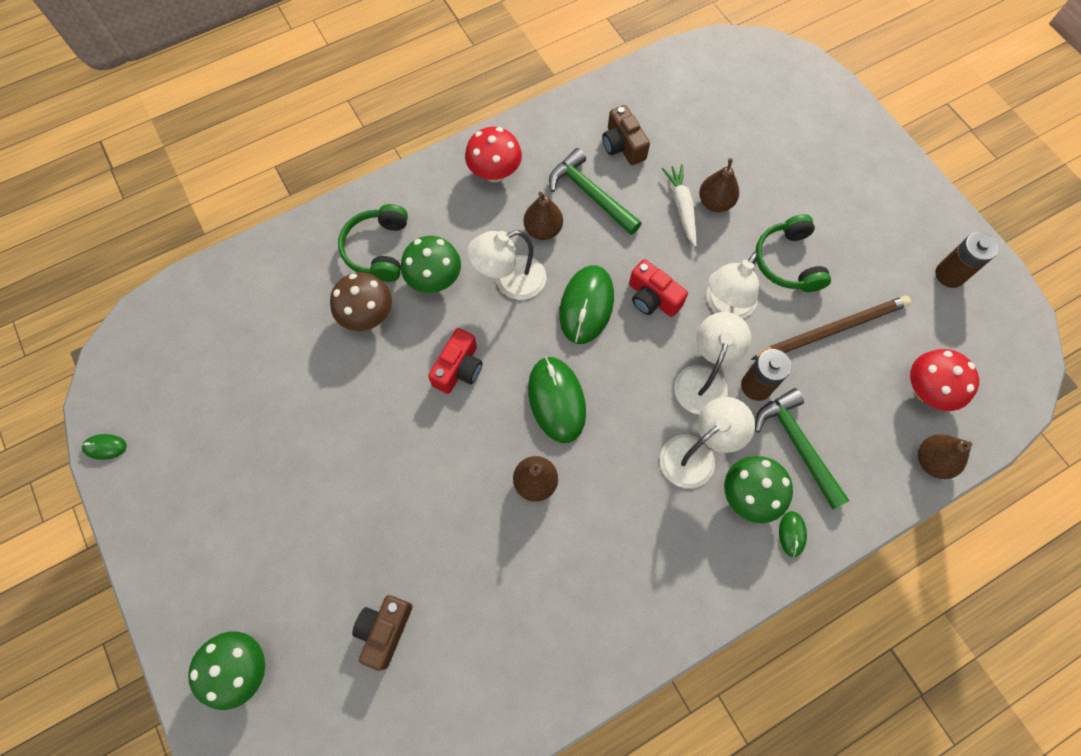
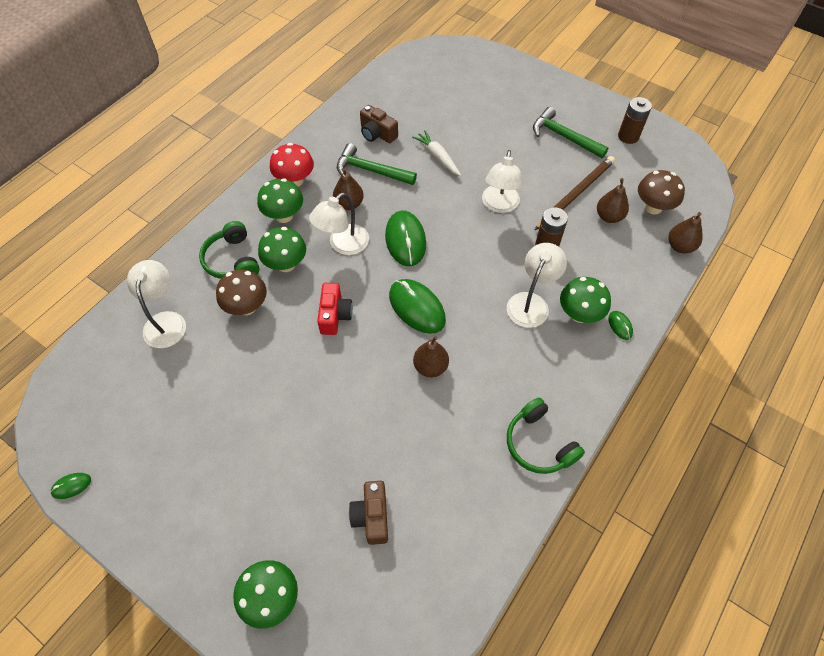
camera: 25 degrees left, 10 degrees down
red camera [629,259,688,317] -> none
white lamp [674,312,751,415] -> white lamp moved to [127,260,186,348]
brown pear [699,158,739,212] -> brown pear moved to [597,178,629,223]
green headphones [755,214,831,292] -> green headphones moved to [507,398,585,474]
green hammer [755,388,850,510] -> green hammer moved to [533,107,609,158]
red mushroom [910,349,979,411] -> brown mushroom [638,170,685,214]
none -> green mushroom [257,178,303,223]

